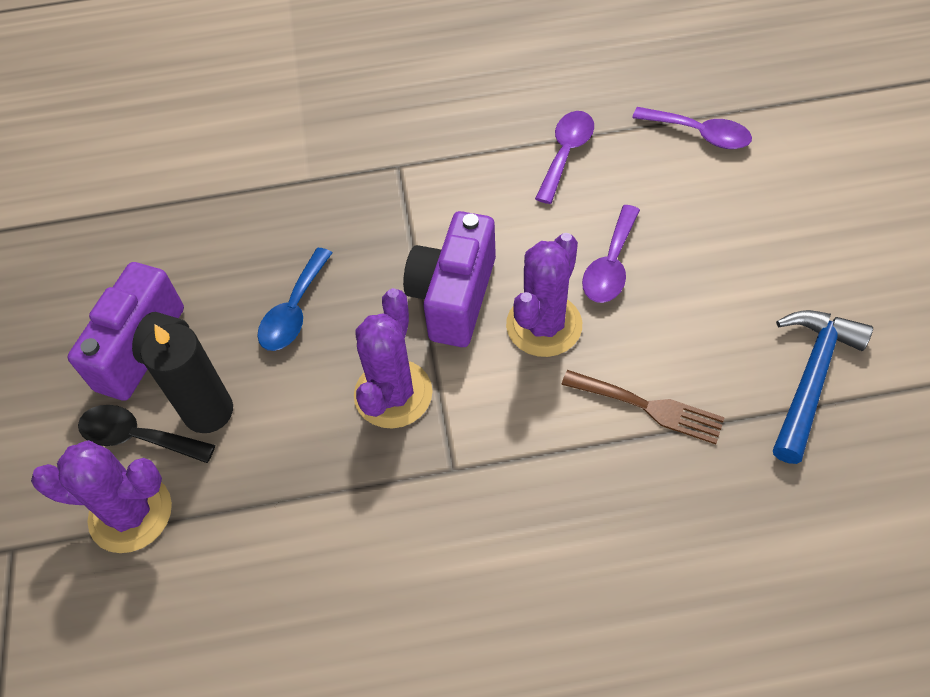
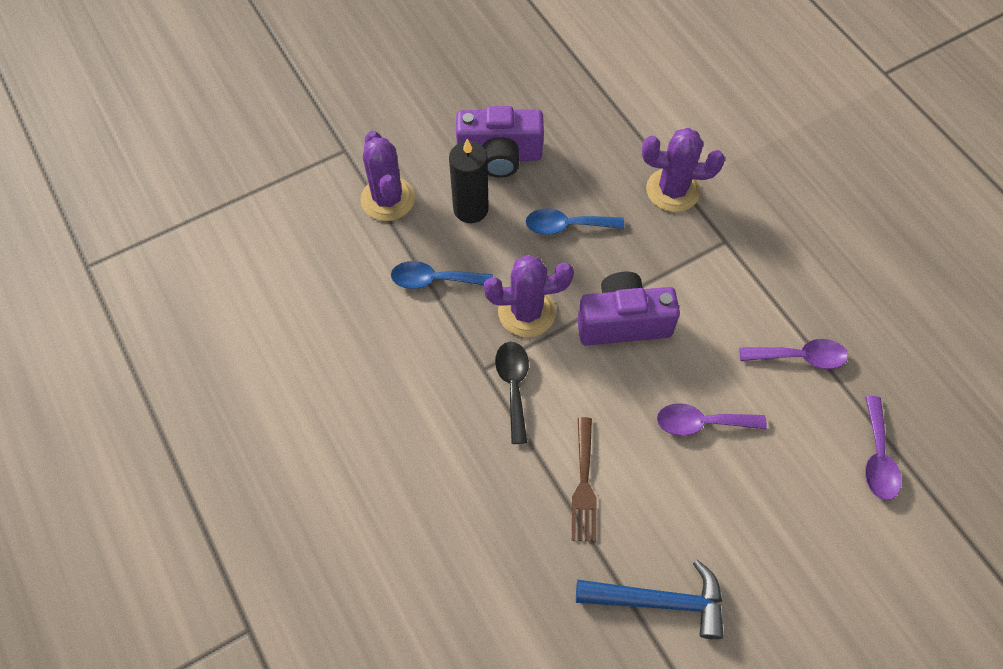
camera: 65 degrees right, 5 degrees up
black spoon [78,405,215,463] -> black spoon moved to [495,342,529,444]
purple cactus [506,233,582,357] -> purple cactus moved to [642,128,725,212]
none -> blue spoon [391,261,493,289]

